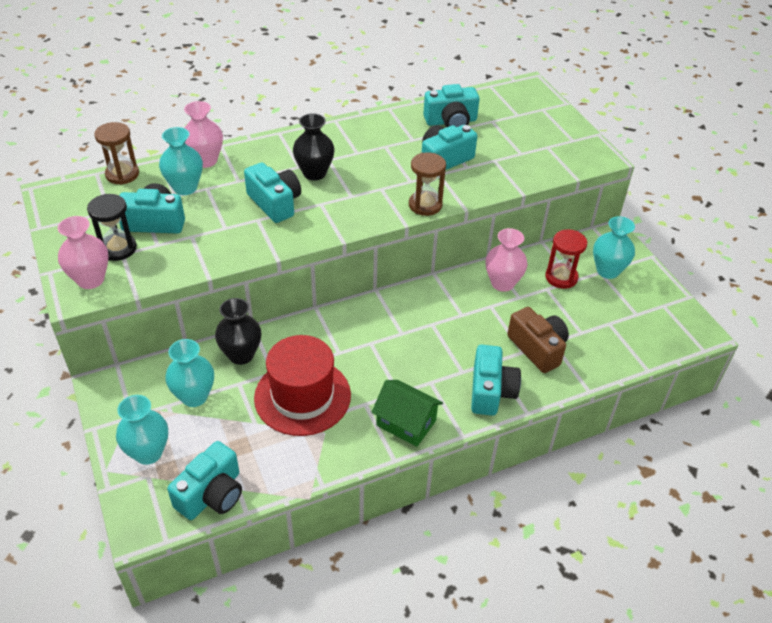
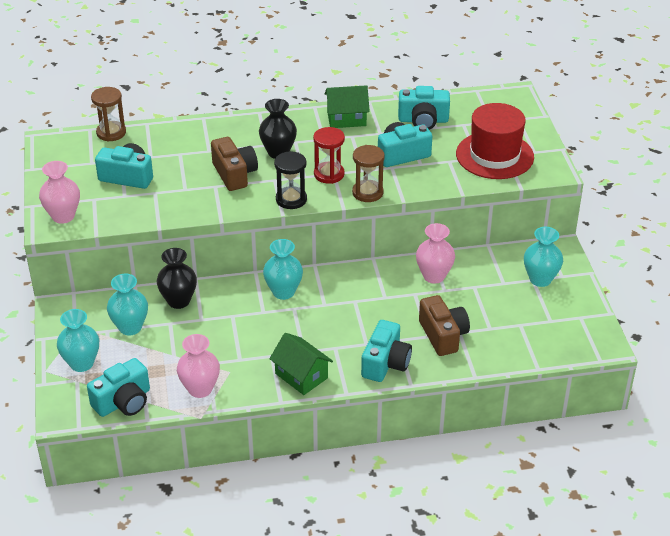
camera: 15 degrees right, 5 degrees down
black hourglass [87,194,137,261] -> black hourglass moved to [274,151,307,209]
turquoise vase [159,127,203,195] -> turquoise vase moved to [263,239,303,300]
pink vase [184,101,223,168] -> pink vase moved to [177,334,220,398]
turquoise camera [244,162,301,223] -> brown camera [211,137,258,191]
red hat [254,335,351,436] -> red hat moved to [456,103,534,179]
red hourglass [545,229,587,289] -> red hourglass moved to [313,127,345,184]
none -> green house [325,85,370,128]

